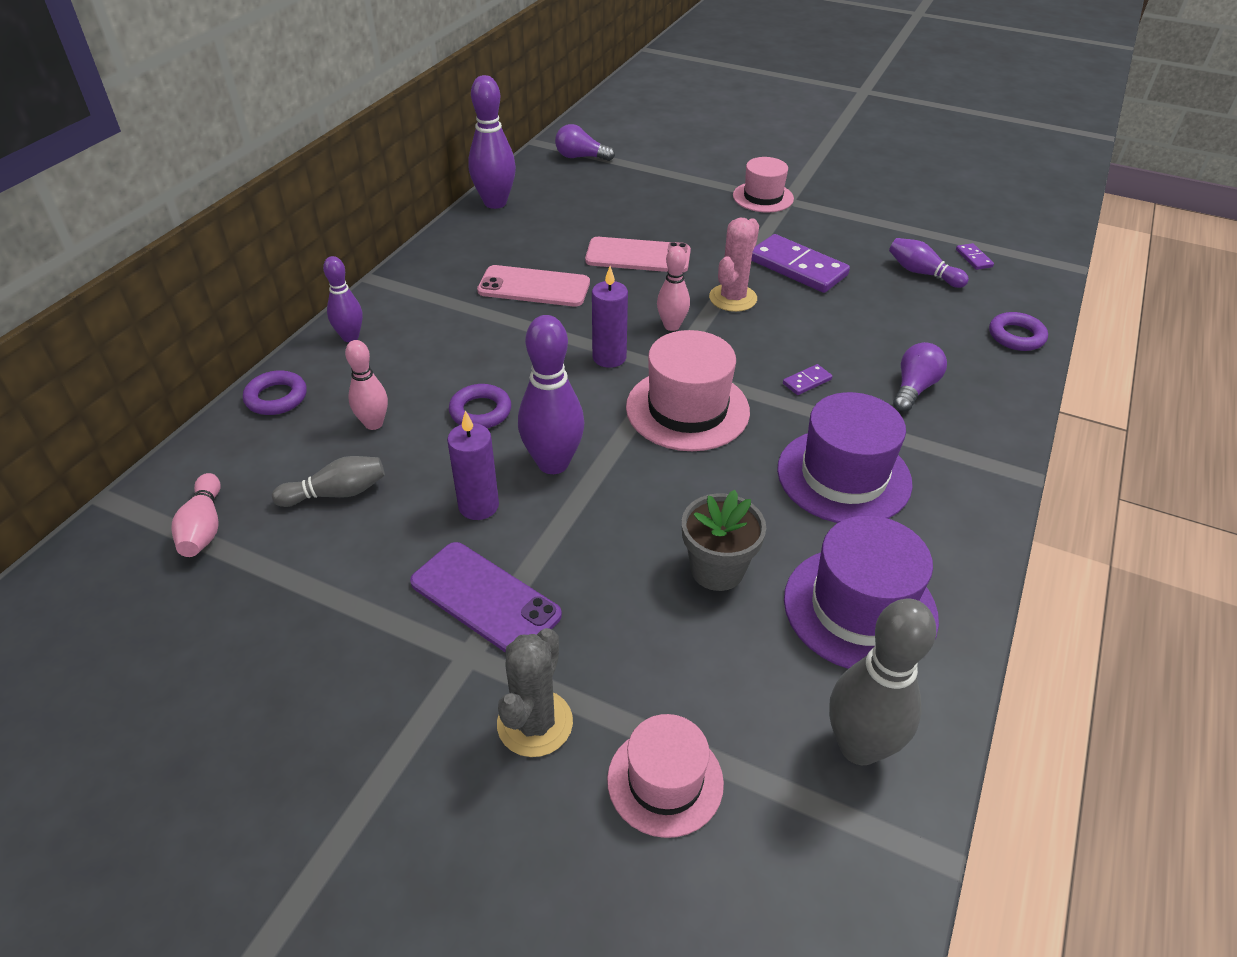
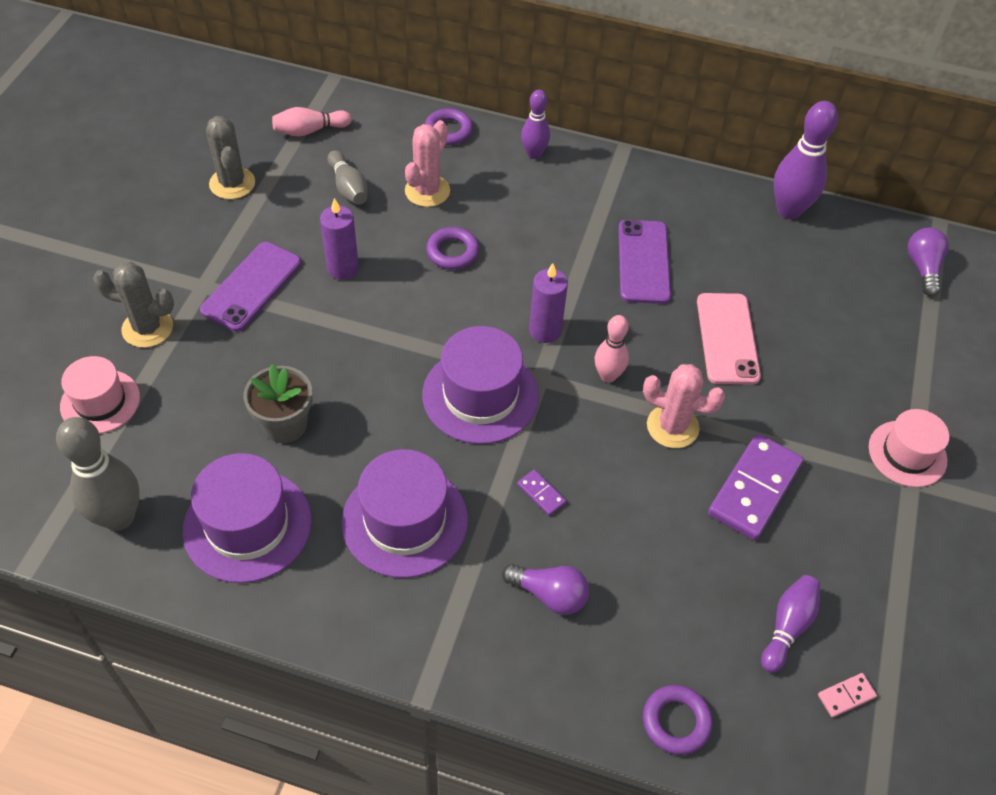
camera: 80 degrees right, 10 degrees up
pink bowling pin [345,340,388,430] -> pink cactus [405,120,450,207]
pink phone [477,265,590,307] -> purple phone [618,220,671,304]
purple bowling pin [518,315,584,474] -> none
pink hat [626,330,750,451] -> purple hat [422,326,539,444]
purple domino [956,243,994,270] -> pink domino [818,673,877,718]
none -> grey cactus [206,116,255,199]

